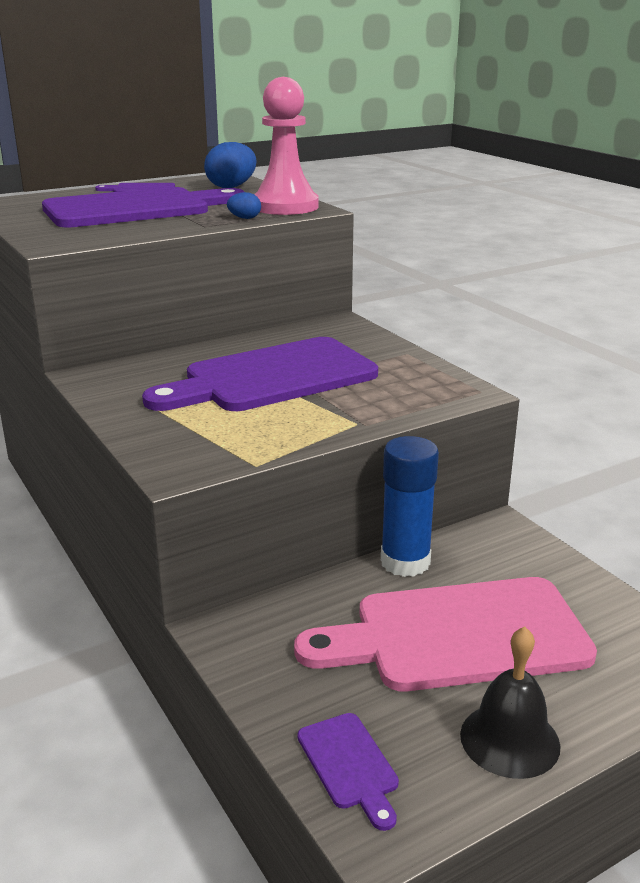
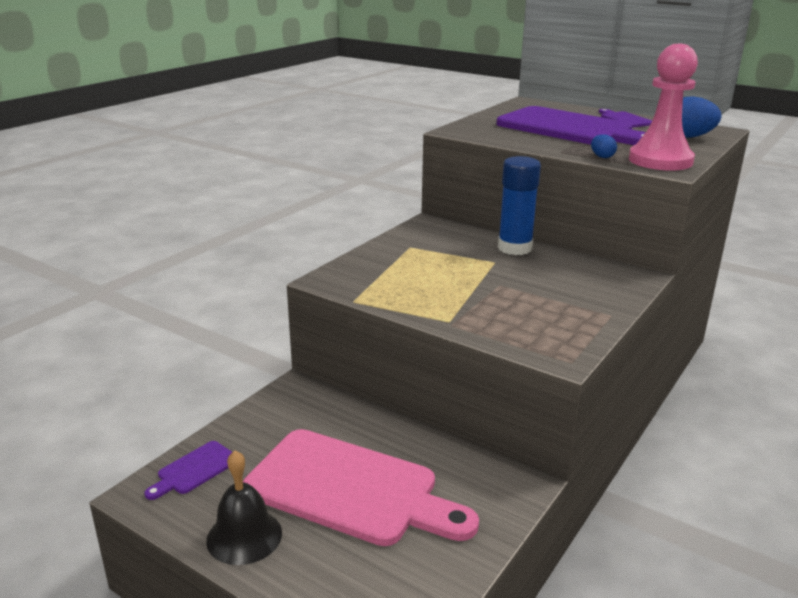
camera: 65 degrees right, 0 degrees up
purple cutting board [142,337,378,411] -> none
pink cutting board [294,577,597,691] -> pink cutting board turned 150 degrees clockwise [243,429,479,546]
blue glue stick [381,436,439,577] -> blue glue stick moved to [498,156,541,255]

